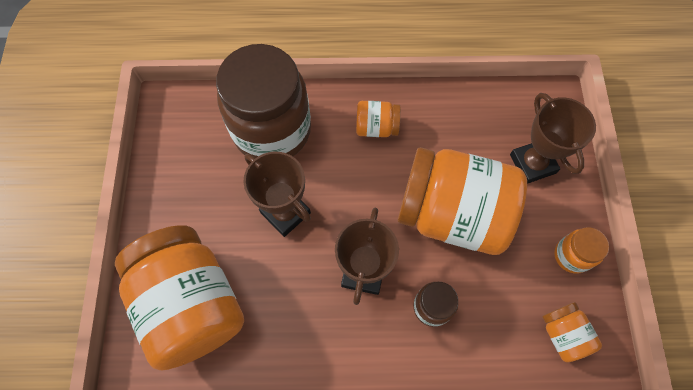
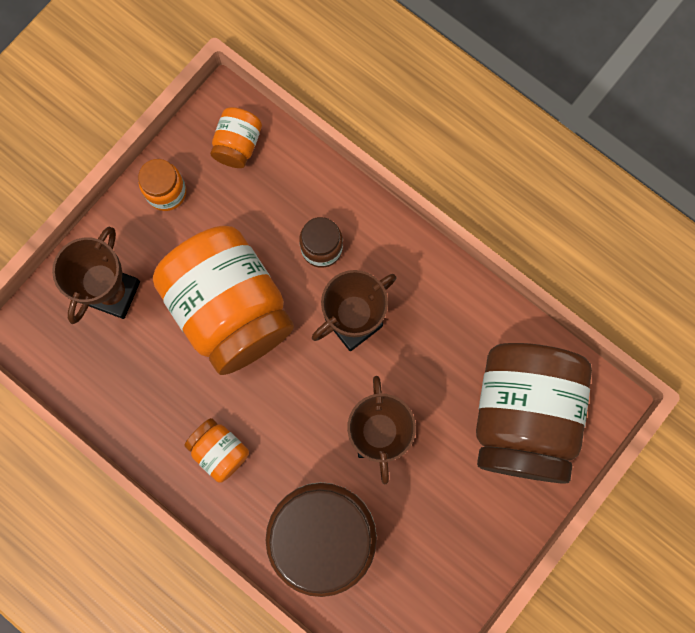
camera: 140 degrees left, 10 degrees up
orange jar [115,225,244,371] -> brown jar [476,343,592,484]

